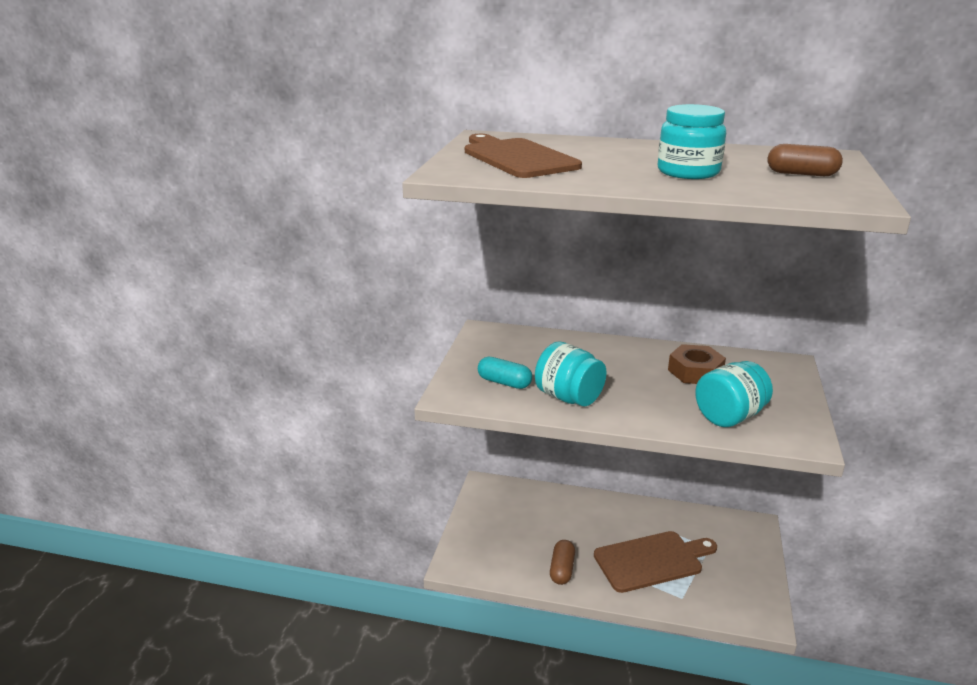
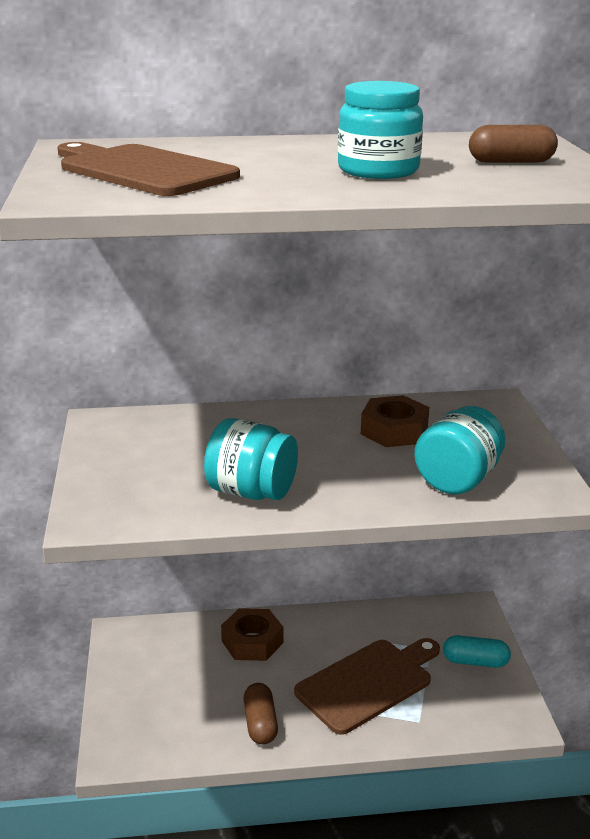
camera: 20 degrees left, 0 degrees up
turquoise capsule [478,357,532,389] -> turquoise capsule moved to [443,635,511,668]
none -> brown nut [221,608,283,661]

